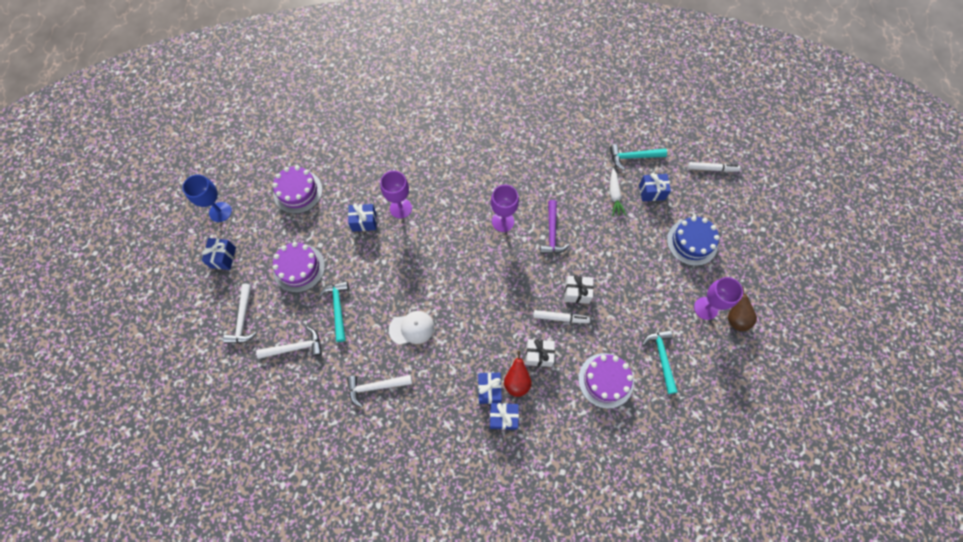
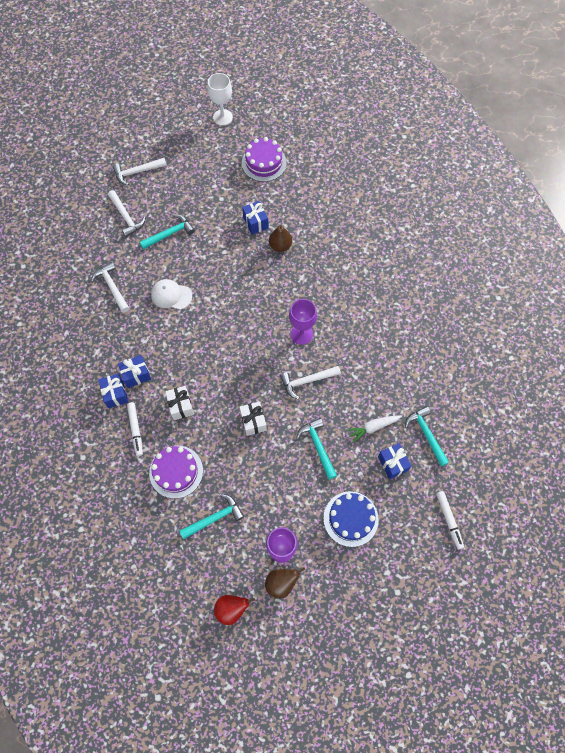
camera: 70 degrees right, 0 degrees up
blue goblet [182,174,232,222] -> white goblet [207,73,233,126]
blue gift [202,238,236,270] -> none
purple cake [273,242,325,293] -> none
purple goblet [380,171,412,219] -> brown pear [269,225,292,252]
white cap [389,311,434,345] -> white cap turned 135 degrees clockwise [151,279,192,310]
red pear [504,351,532,397] -> red pear moved to [214,595,255,625]
white marker [533,310,590,323] -> white marker moved to [127,402,143,456]
purple hammer [540,200,570,254] -> white hammer [280,366,341,399]
none -> turquoise hammer [296,418,337,480]

